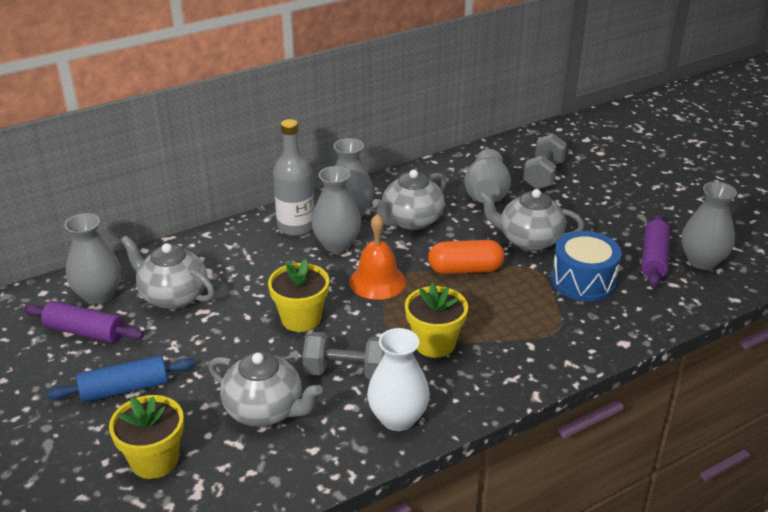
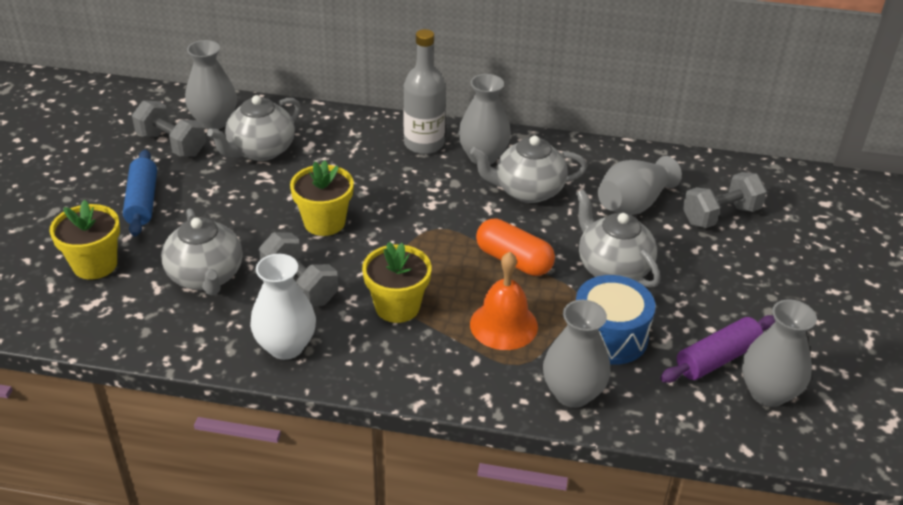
camera: 40 degrees right, 5 degrees up
purple rolling pin [23,301,144,343] -> grey dumbbell [132,100,206,157]
blue rolling pin [47,355,195,402] -> blue rolling pin turned 60 degrees clockwise [123,150,157,236]
grey teapot [121,235,215,309] -> grey teapot turned 120 degrees counterclockwise [207,95,301,161]
grey vase [311,166,361,253] -> grey vase moved to [543,300,610,408]
orange bell [349,214,406,300] -> orange bell moved to [470,252,538,350]

